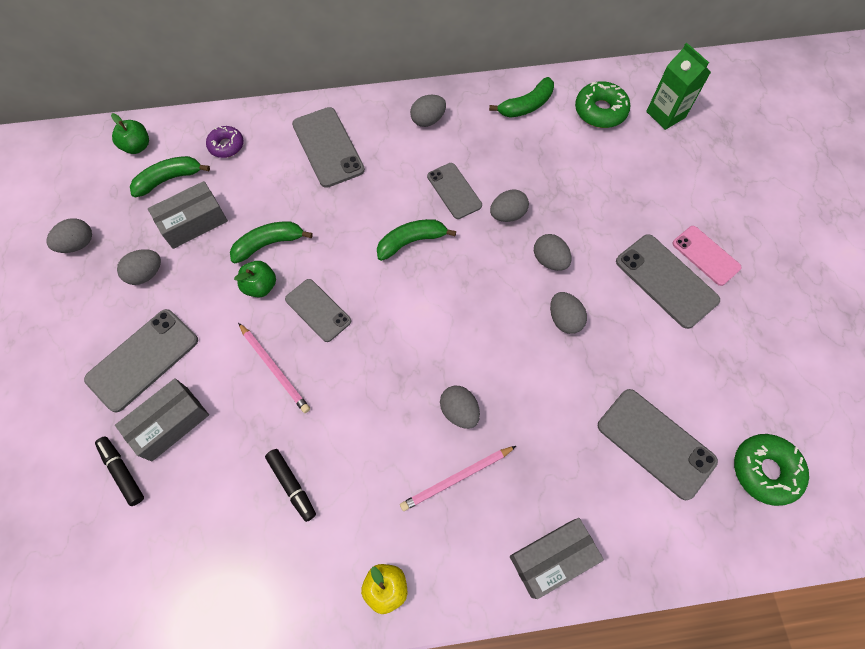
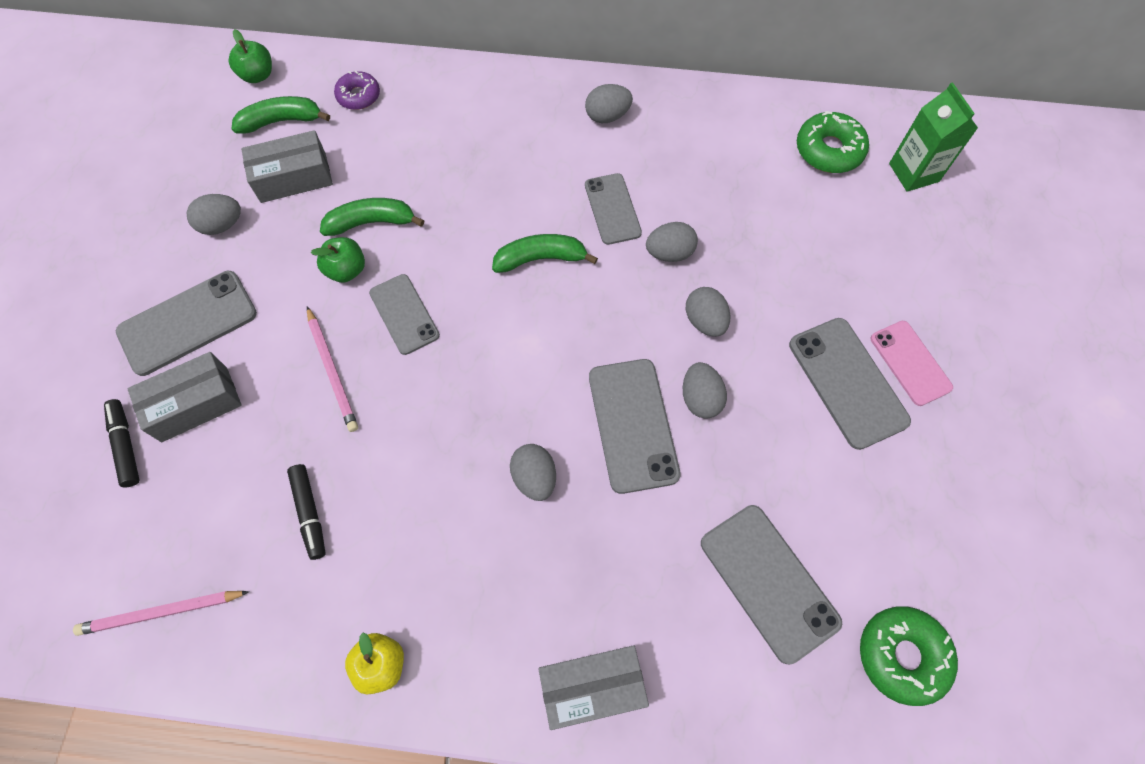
camera: 15 degrees right, 0 degrees up
grey egg [46,218,92,253] -> none
grey phone [292,107,365,188] -> grey phone moved to [589,359,681,494]
pink pencil [400,446,516,511] -> pink pencil moved to [73,591,249,636]
green banana [489,77,554,118] -> none

